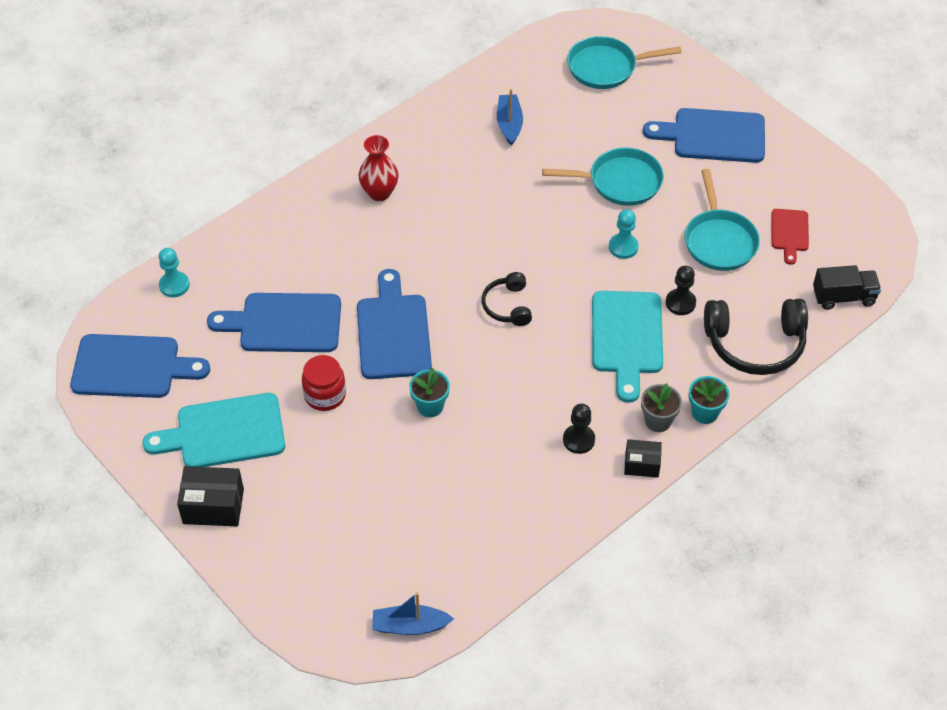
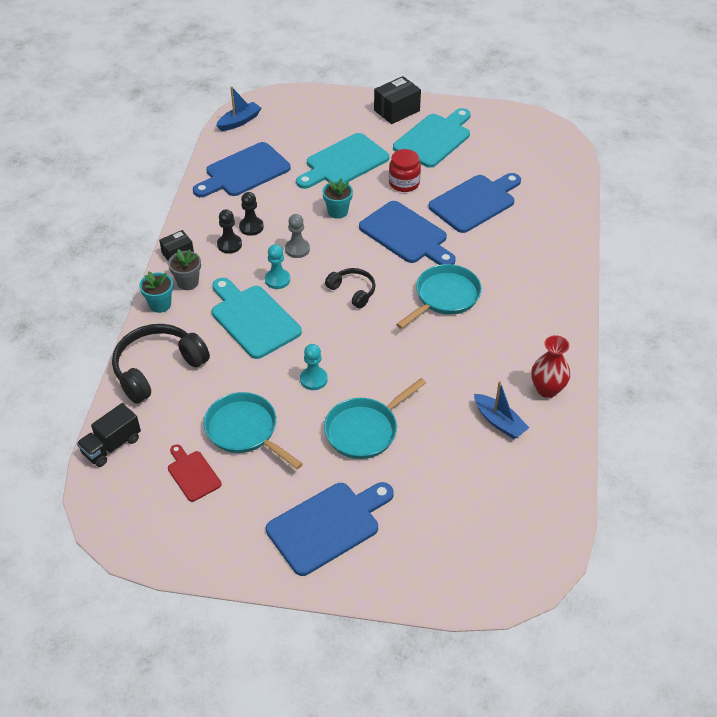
camera: 140 degrees right, 5 degrees down
blue cutting board [70,334,210,398] -> blue cutting board moved to [193,142,291,197]
turquoise pawn [159,248,190,297] -> turquoise pawn moved to [265,244,290,289]
red vase [358,135,398,201] -> red vase moved to [531,335,570,398]
turquoise pan [567,36,682,89] -> turquoise pan moved to [396,264,482,329]
black pawn [666,266,696,315] -> black pawn moved to [239,192,264,236]
none -> grey pawn [285,214,310,258]
none -> turquoise cutting board [296,133,389,189]

